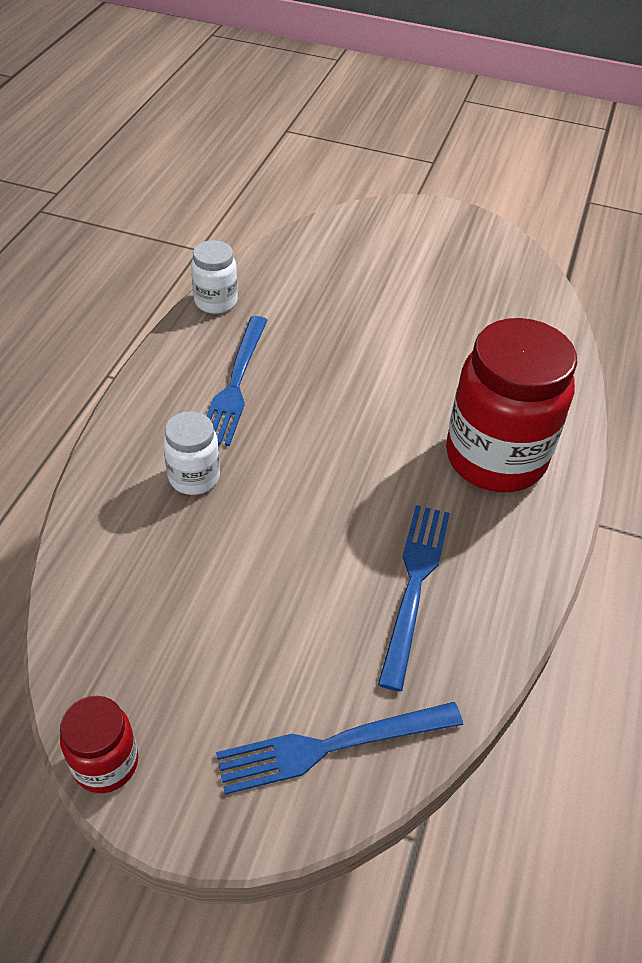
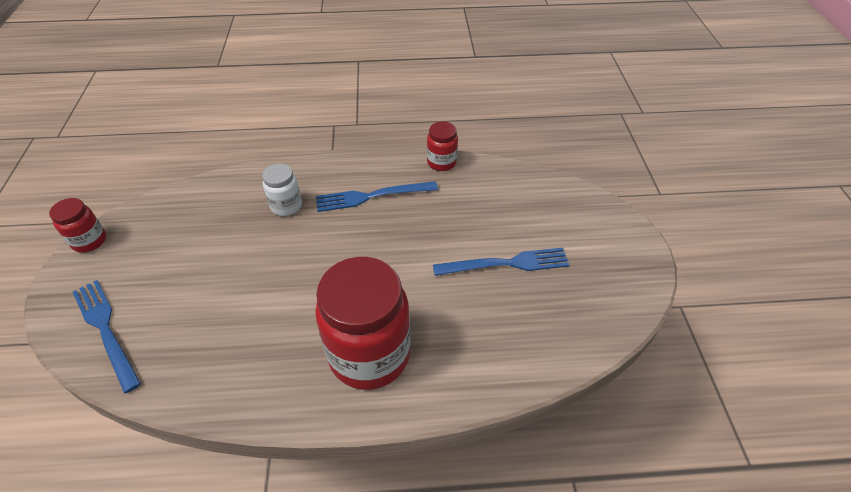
camera: 70 degrees right, 0 degrees up
white jar [191,240,238,314] -> red jar [427,121,458,171]
blue fork [378,505,450,691] -> blue fork moved to [433,247,570,276]

